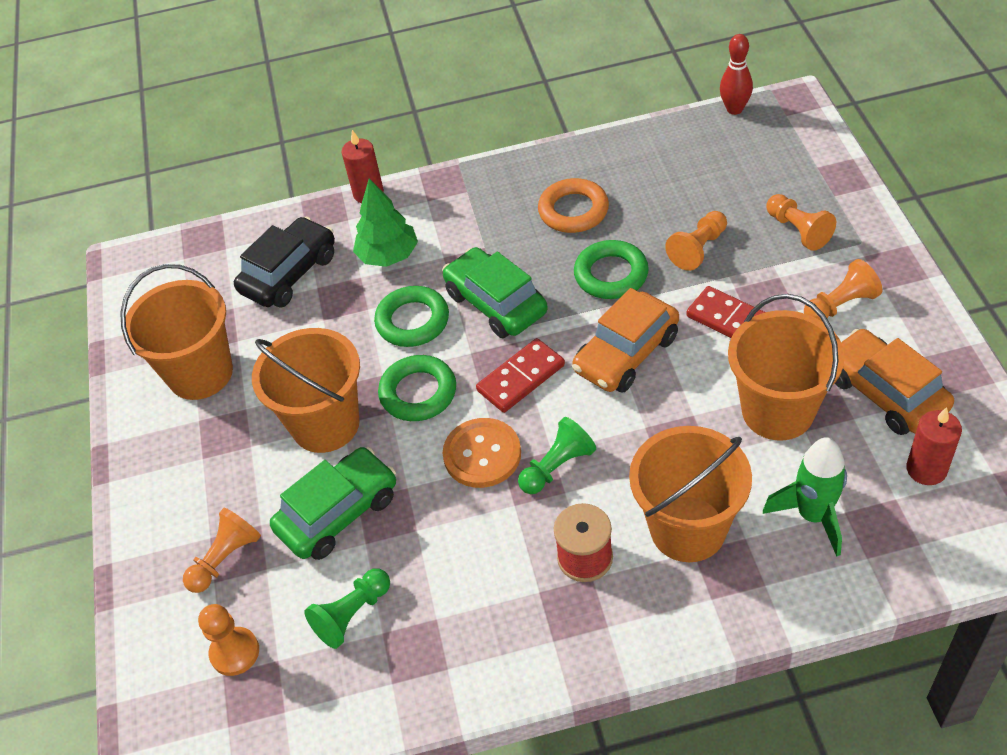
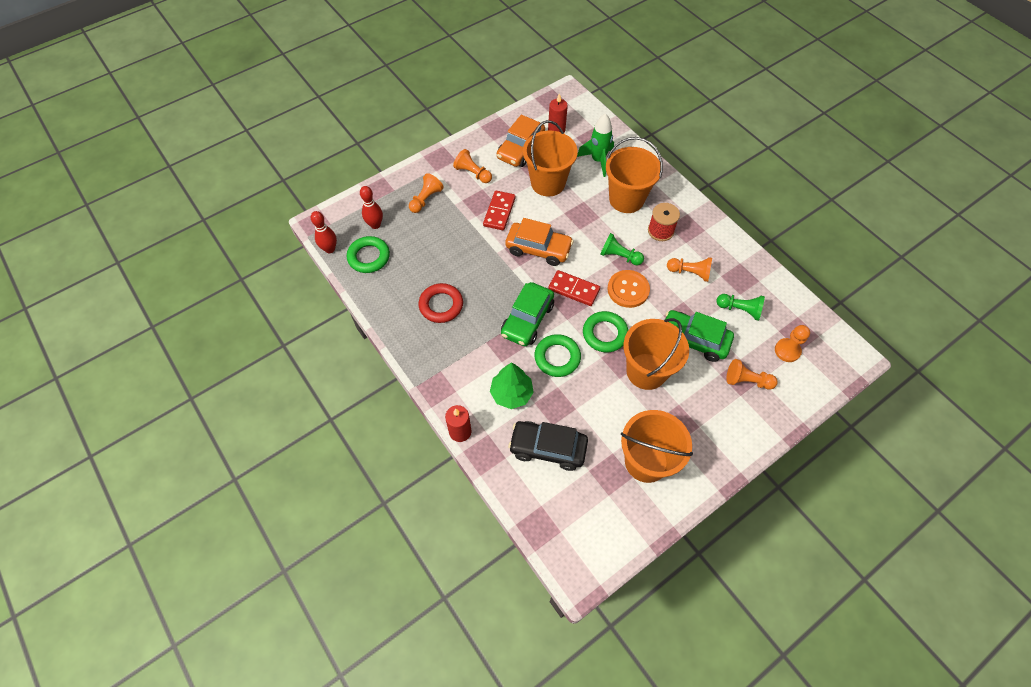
camera: 120 degrees left, 10 degrees up
orange ring [538,178,609,233] -> red ring [419,283,463,323]
green ring [574,240,649,299] -> green ring moved to [347,236,390,273]
orange pawn [665,211,727,271] -> orange pawn moved to [667,257,712,282]
none -> red bowling pin [360,186,383,229]

